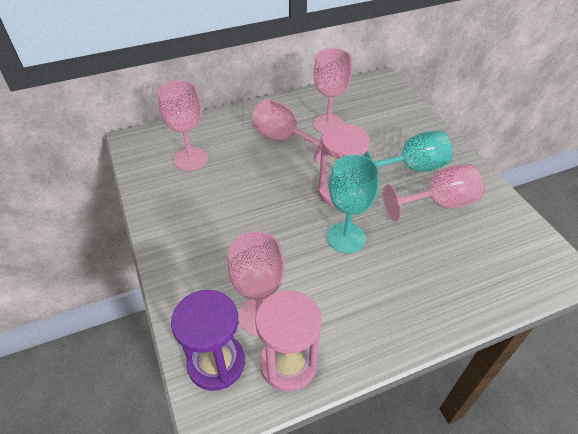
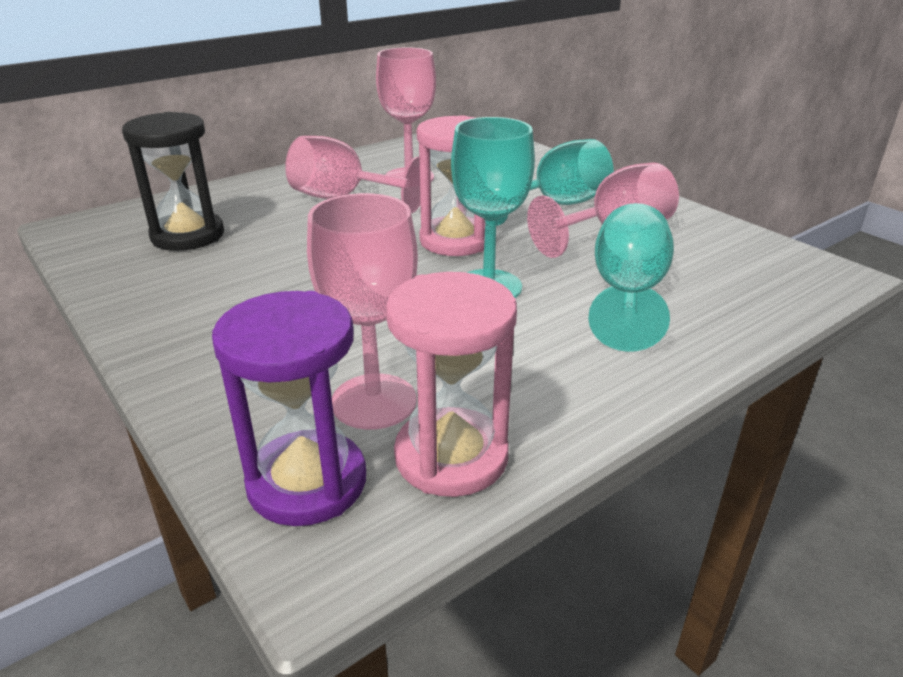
camera: 15 degrees left, 15 degrees down
pink goblet [157,80,208,171] -> black hourglass [122,112,224,251]
none -> turquoise goblet [588,203,674,352]

